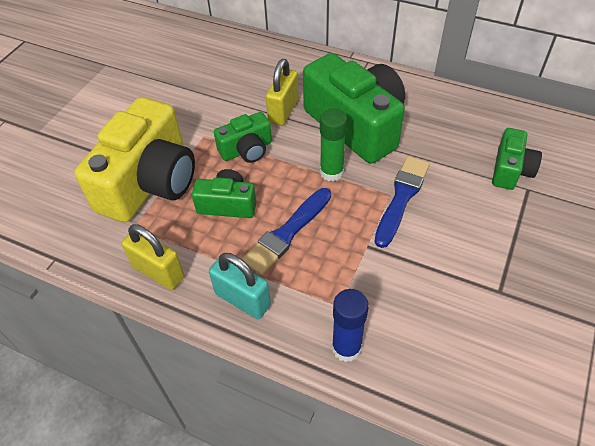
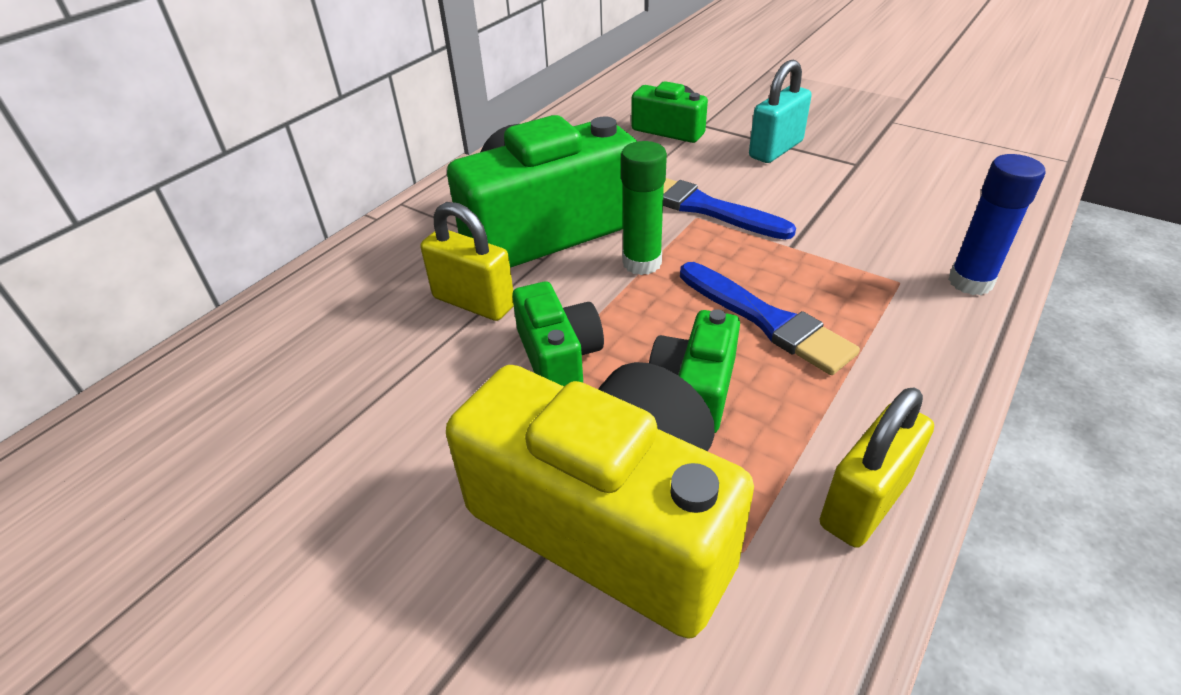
camera: 80 degrees left, 10 degrees down
turquoise padlock [209,253,271,319] -> turquoise padlock moved to [749,60,812,163]

